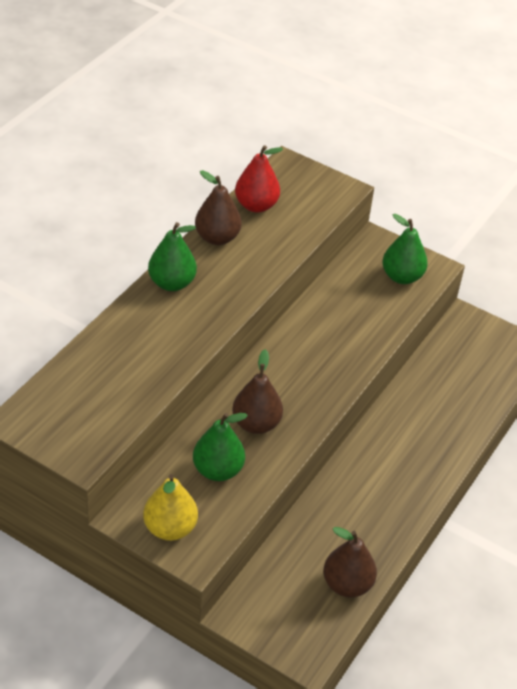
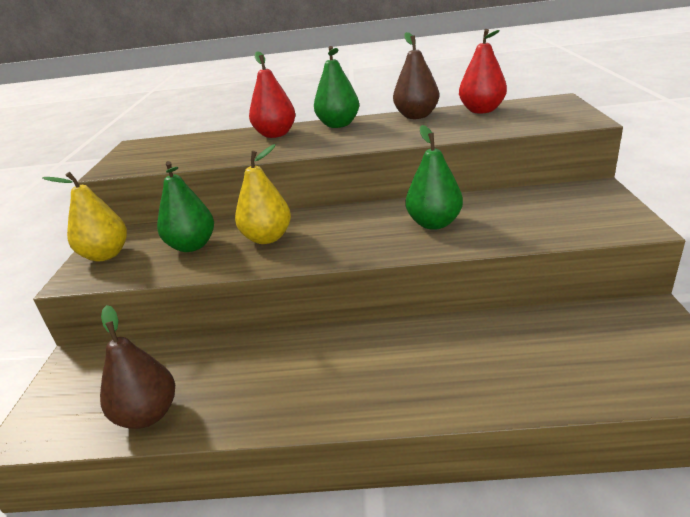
camera: 65 degrees right, 15 degrees down
brown pear [232,349,283,434] -> yellow pear [235,144,291,244]
green pear [382,214,428,284] -> green pear moved to [406,125,463,230]
none -> red pear [249,51,295,138]

